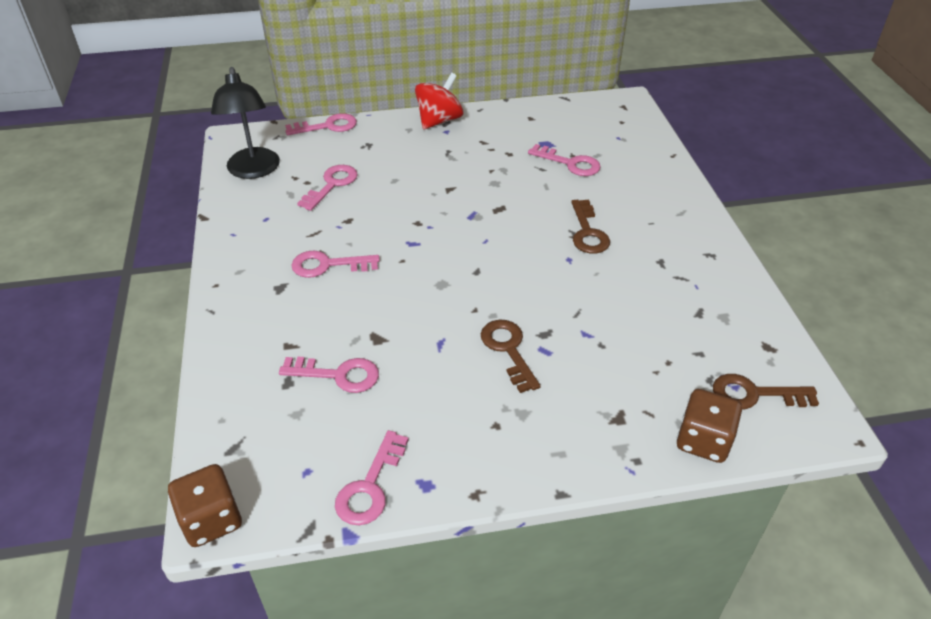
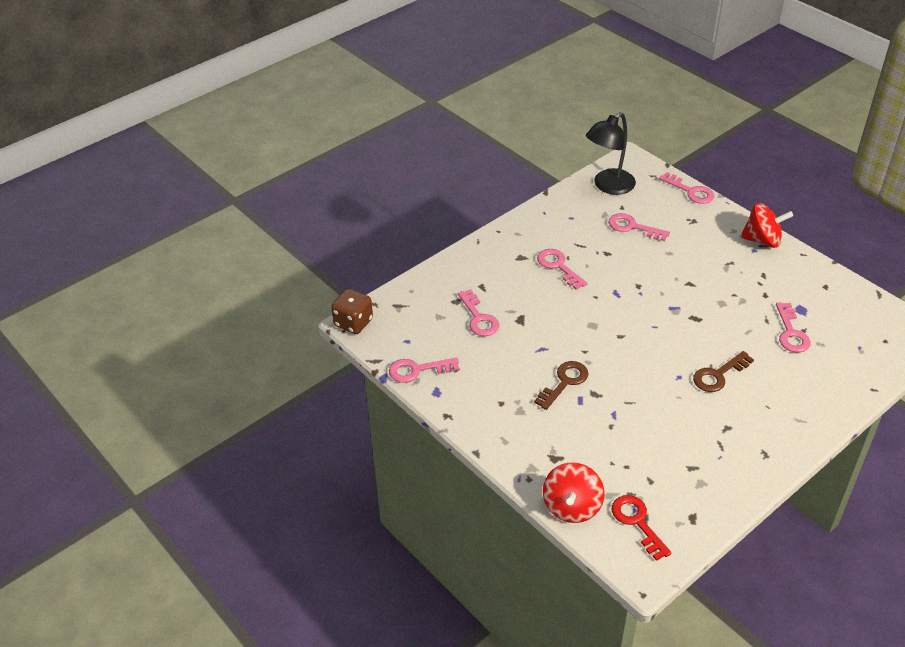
camera: 60 degrees right, 0 degrees up
pink key [297,165,358,211] -> pink key turned 150 degrees counterclockwise [608,213,670,241]
brown dice [677,389,742,463] -> red spinning top [543,462,604,523]
brown key [713,374,819,410] -> red key [612,495,672,561]

